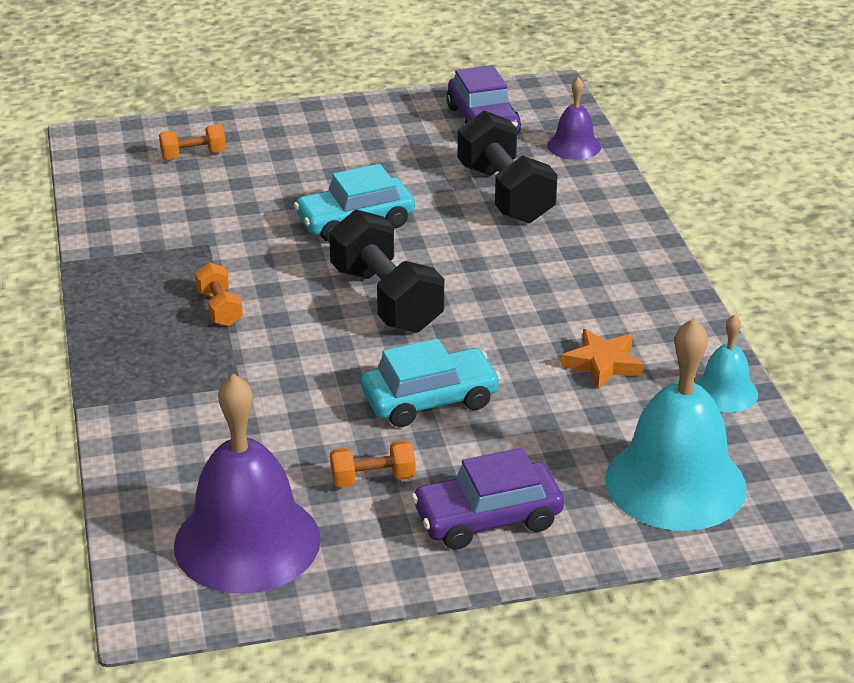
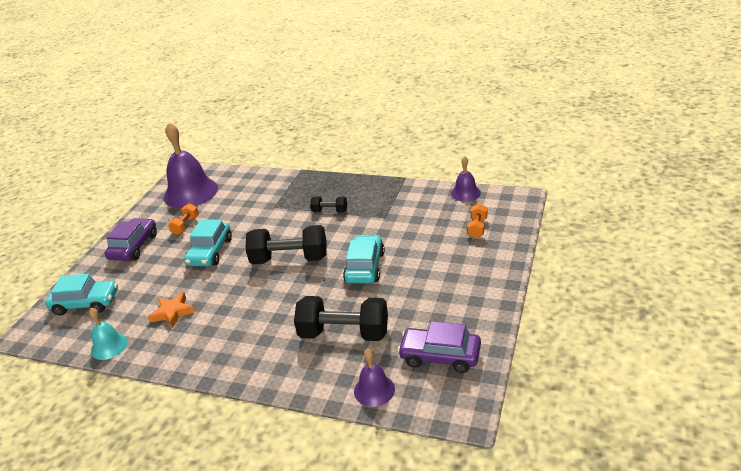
camera: 125 degrees right, 0 degrees up
orange dumbbell [195,262,243,326] -> black dumbbell [310,196,347,212]
turquoise bell [605,318,747,531] -> turquoise car [45,274,118,316]
none -> purple bell [451,156,481,202]

